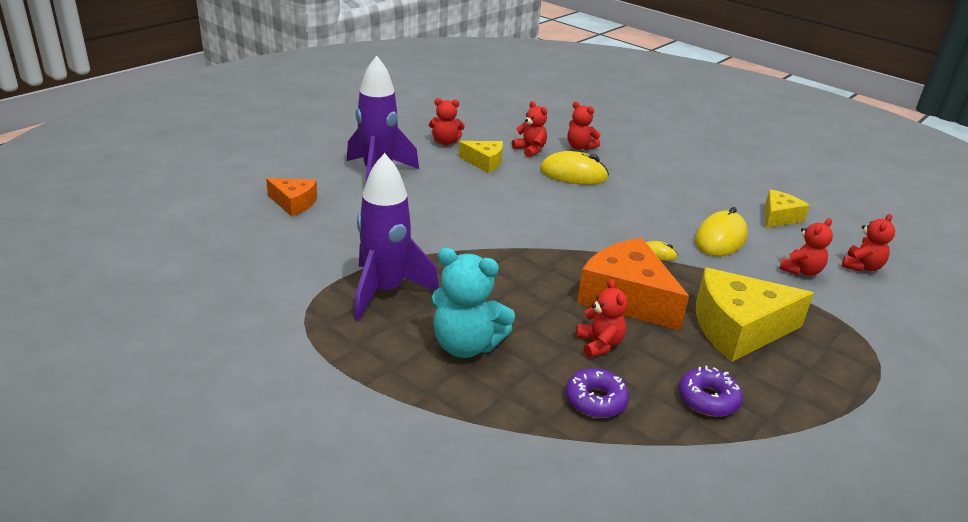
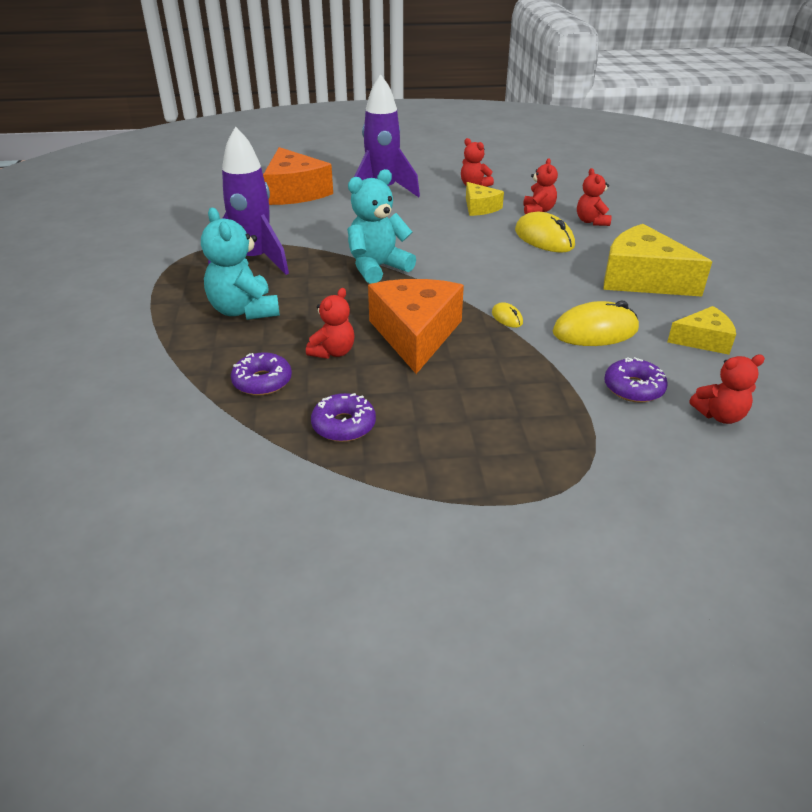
camera: 45 degrees right, 5 degrees up
orange cheese [266,178,317,216] -> orange cheese [263,147,333,205], size x1.81
yellow cheese [696,267,814,362] -> yellow cheese moved to [603,224,712,297]
red teddy bear [779,218,833,276] -> purple donut [604,357,668,403]
none -> turquoise teddy bear [347,169,416,284]

